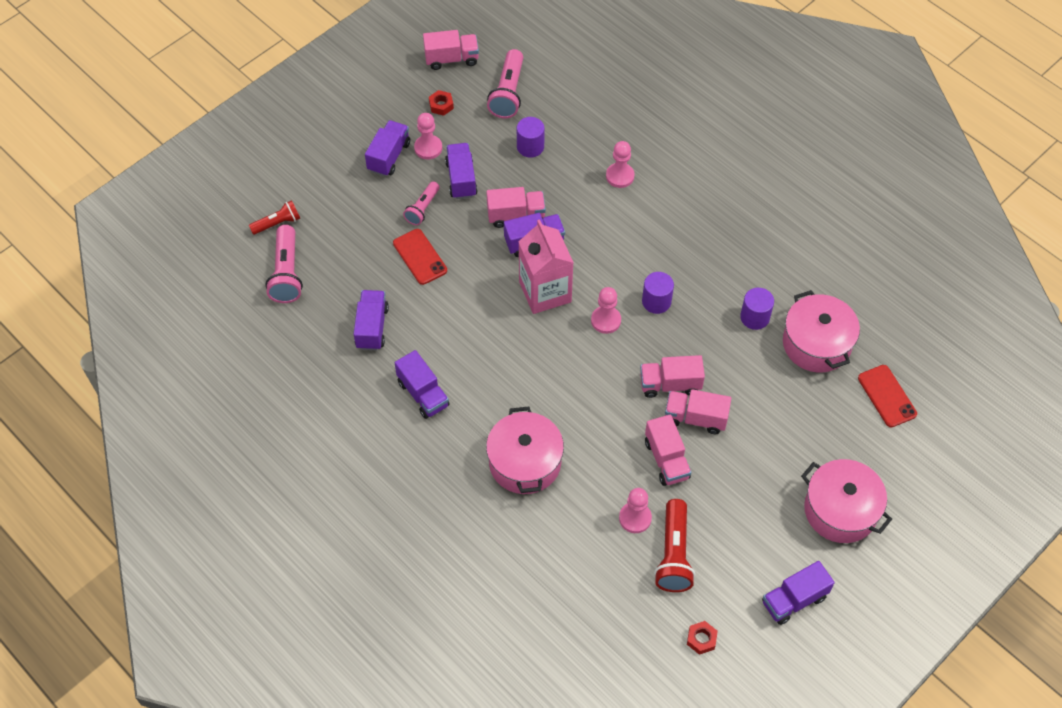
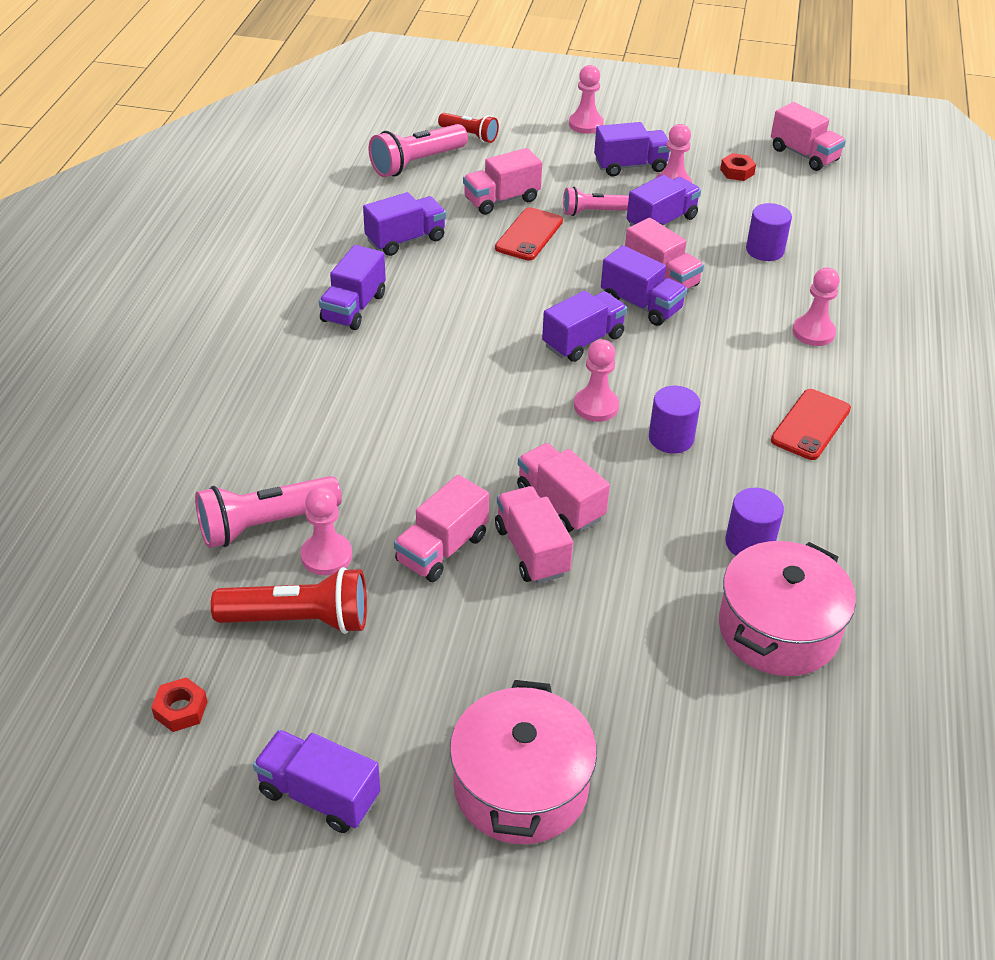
camera: 55 degrees right, 15 degrees down
pink pot [486,407,564,494] -> none
pink flashlight [487,49,523,118] -> pink flashlight moved to [195,476,342,548]
pink carton [518,219,574,314] -> purple truck [542,290,627,362]
red flashlight [654,499,695,592] -> red flashlight turned 150 degrees counterclockwise [211,567,367,634]
red phone [858,365,917,427] -> red phone moved to [771,389,851,460]
none -> pink truck [463,148,542,215]
none -> pink pawn [569,65,604,134]

